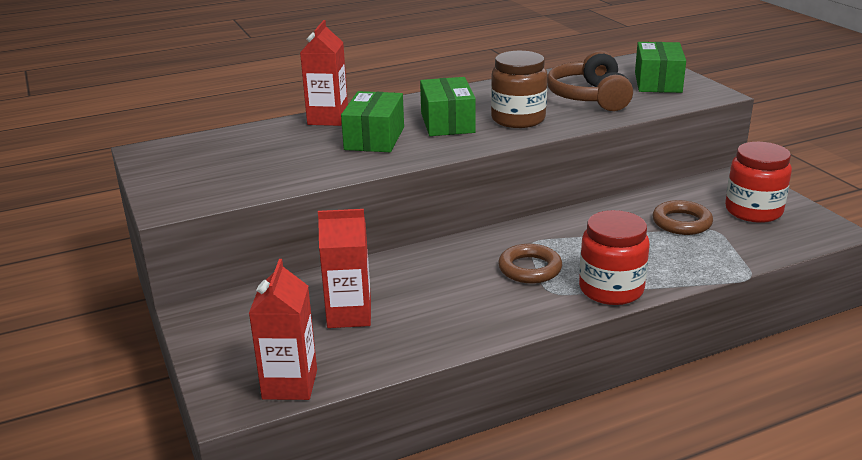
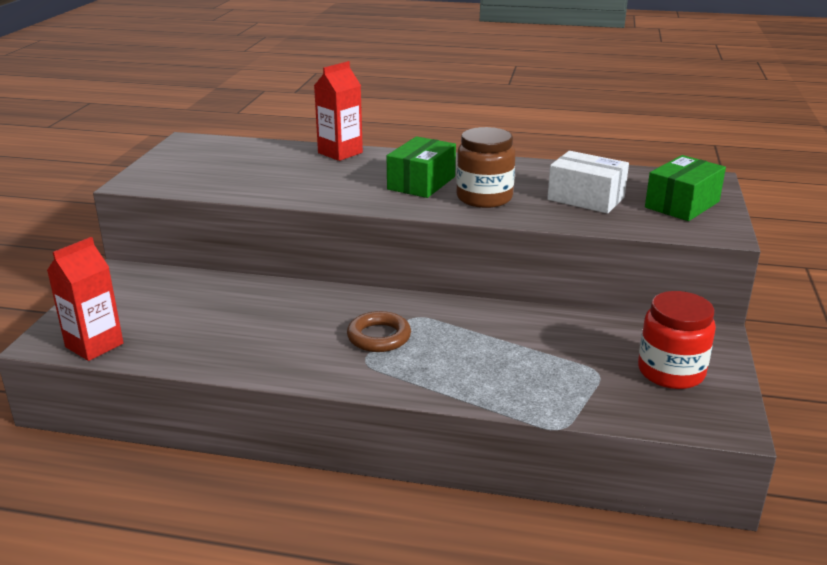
camera: 35 degrees right, 0 degrees up
red carton [318,209,371,328] -> none
green box [341,91,404,152] -> none
brown headphones [547,50,633,111] -> white box [547,151,629,214]
red jar [579,210,650,305] -> none
brown ring [653,200,713,235] -> none

